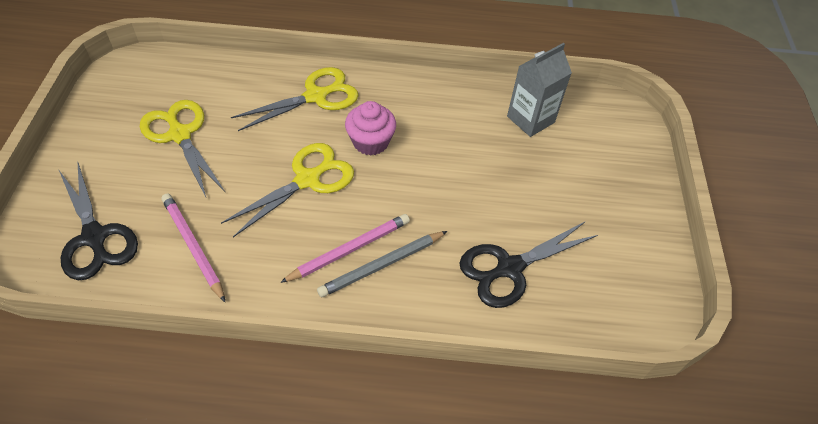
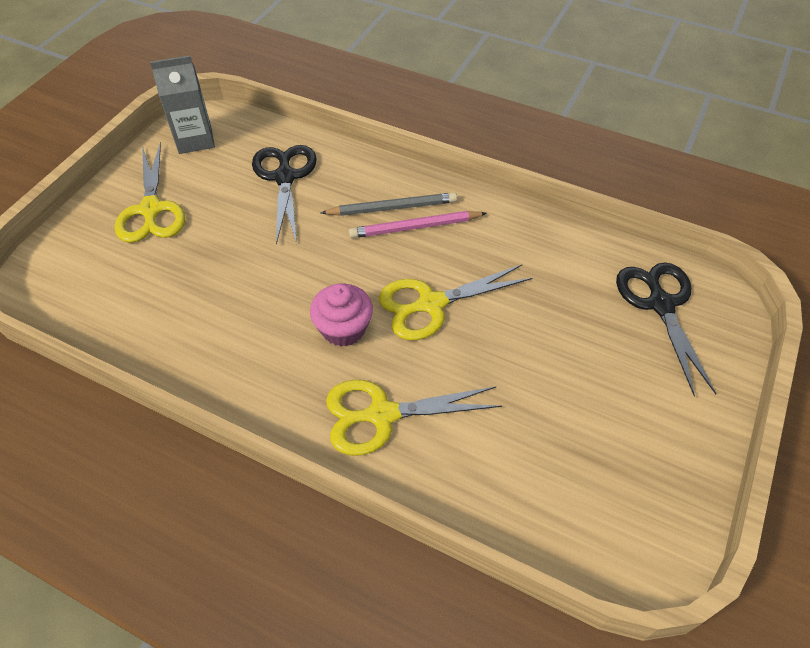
camera: 155 degrees left, 0 degrees up
yellow scissors [140,100,226,197] -> yellow scissors moved to [115,142,185,243]
pink pencil [162,194,225,302] -> none
black scissors [459,221,598,308] -> black scissors turned 90 degrees counterclockwise [252,145,317,245]
grey carton [507,43,572,137] -> grey carton moved to [150,55,215,154]

